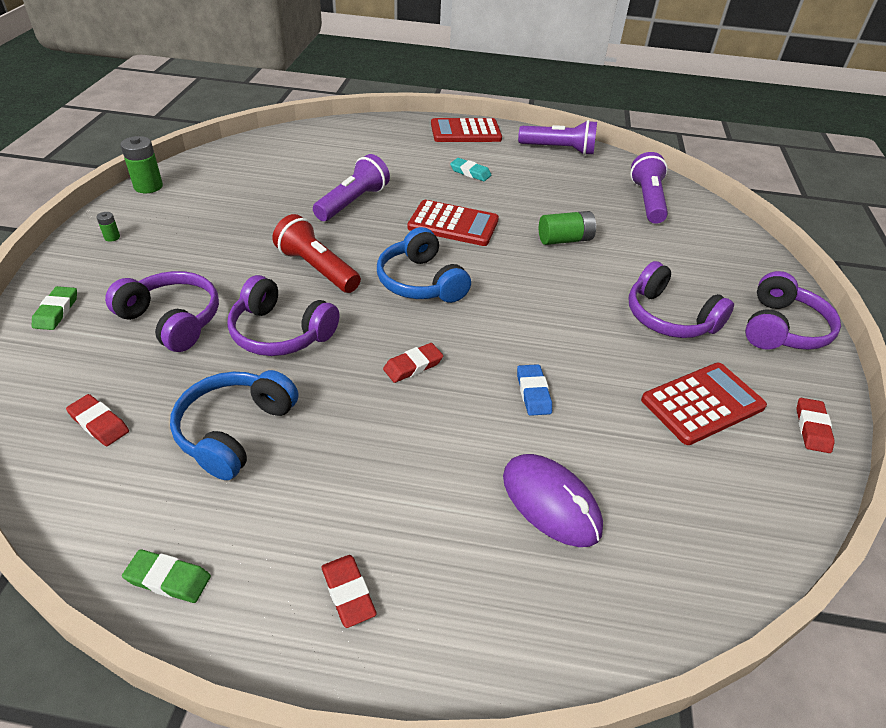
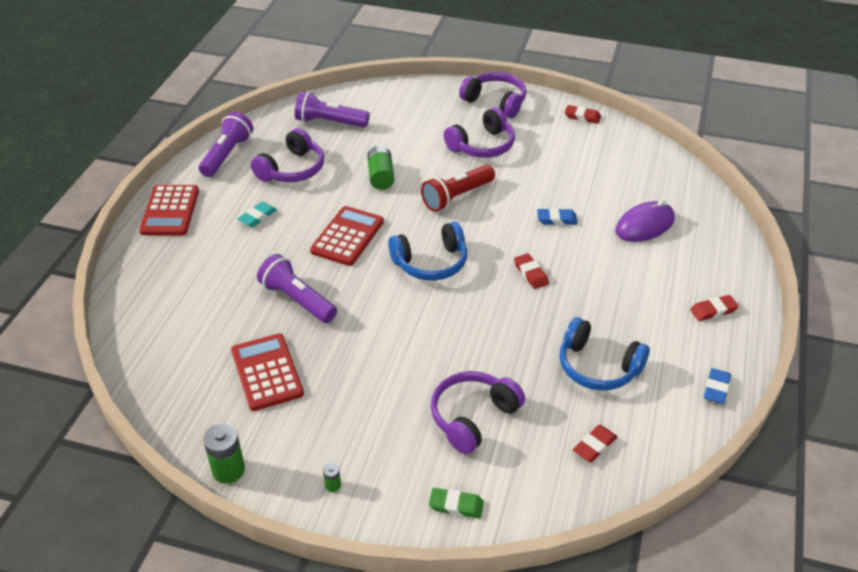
camera: 80 degrees left, 0 degrees up
green eraser [122,549,211,603] -> blue eraser [704,368,731,404]
purple headphones [227,275,339,356] -> purple headphones moved to [251,128,324,182]
red flashlight [272,214,361,293] -> red flashlight moved to [421,165,495,212]
red calculator [641,363,767,445] -> red calculator moved to [231,333,304,411]

